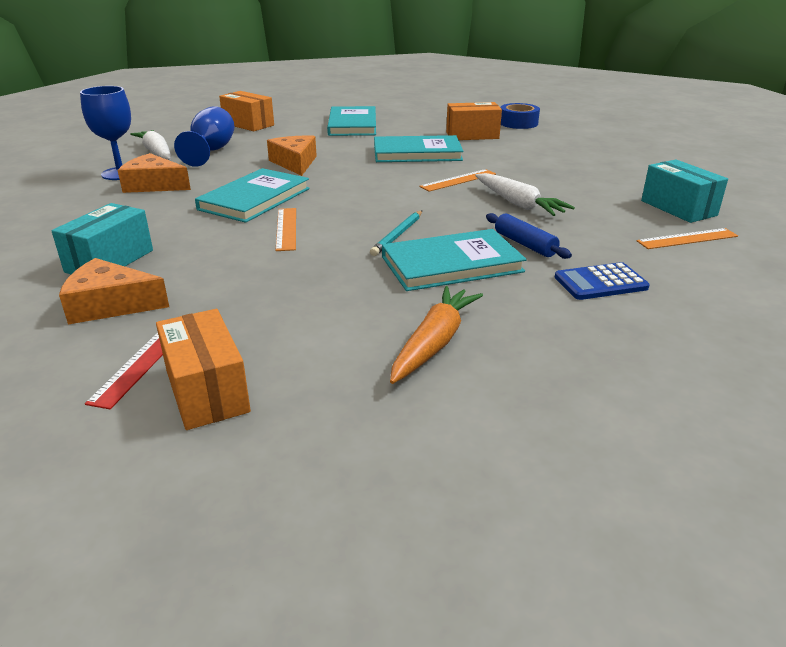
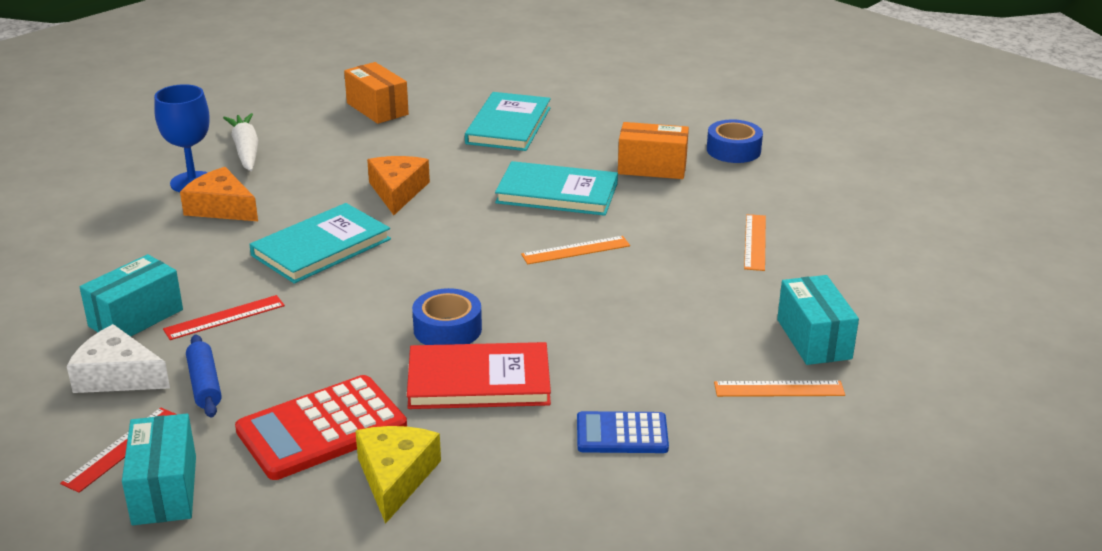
camera: 15 degrees right, 0 degrees up
orange cheese [59,258,169,324] -> white cheese [67,324,170,393]
orange box [156,309,251,430] -> turquoise box [122,414,196,526]
blue goblet [174,106,234,167] -> none
orange ruler [276,208,296,251] -> orange ruler moved to [744,214,766,271]
turquoise pencil [370,211,422,256] -> blue tape [412,288,482,345]
turquoise book [382,229,527,291] -> red book [407,342,551,409]
orange carrot [390,286,483,384] -> yellow cheese [355,426,441,524]
white carrot [475,173,575,216] -> none
blue rolling pin [486,213,572,259] -> blue rolling pin moved to [186,335,222,418]
none -> red ruler [163,295,285,340]
none -> red calculator [235,375,407,480]

